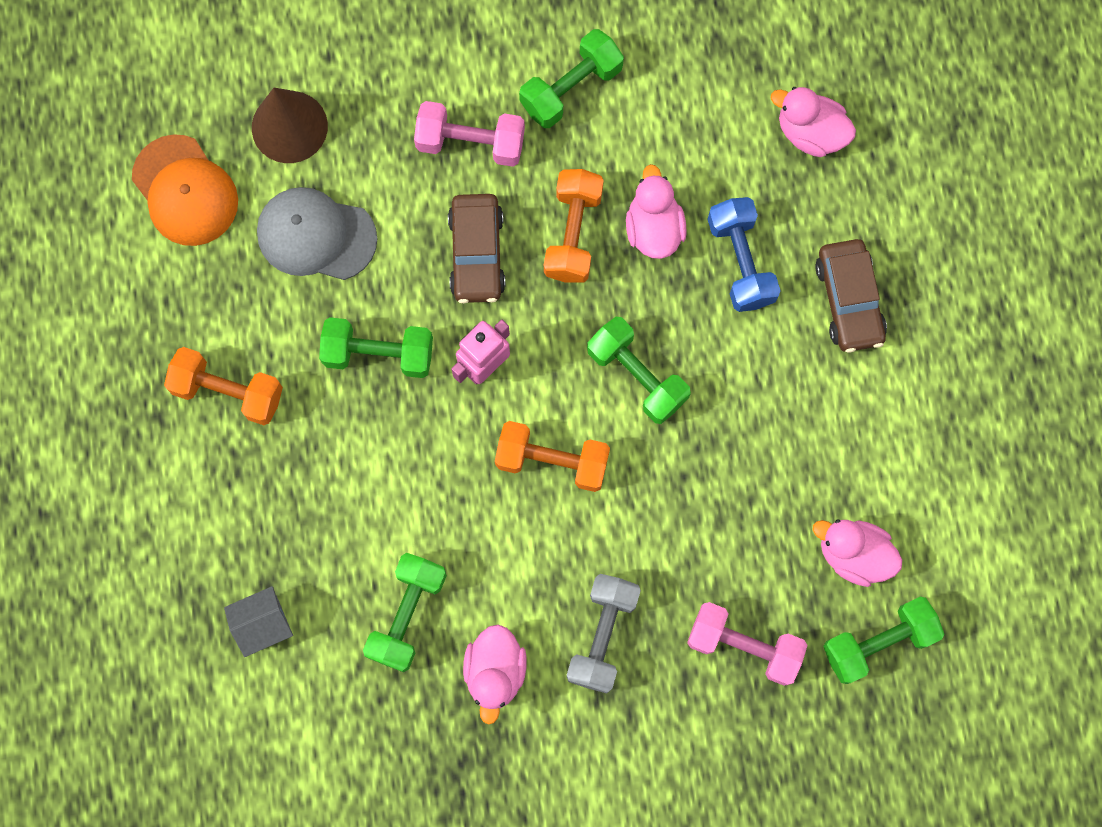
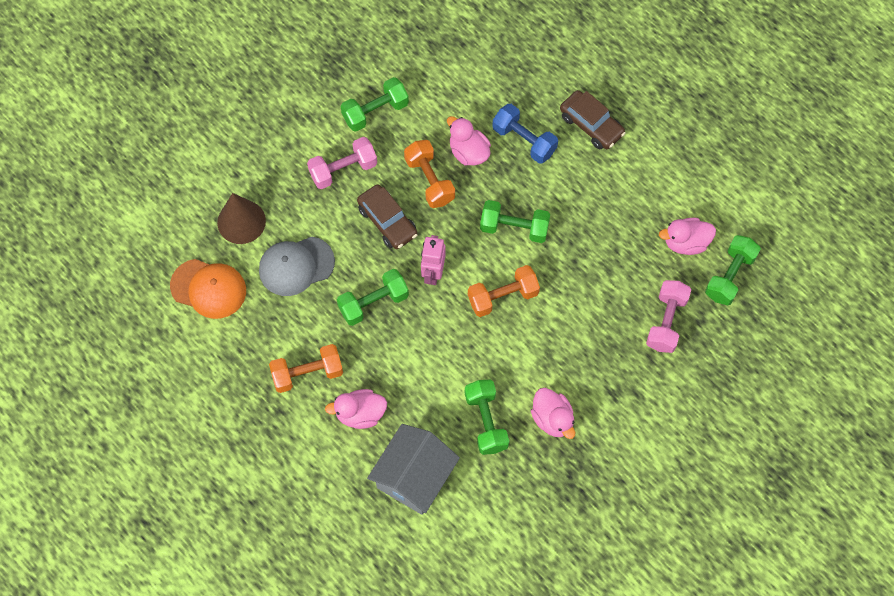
camera: 35 degrees left, 10 degrees down
grey house [224,586,293,657] -> grey house [367,424,460,515], size x1.94
green dumbbell [519,29,624,128] -> green dumbbell turned 45 degrees clockwise [341,77,409,132]
grey dumbbell [567,574,641,693] -> none
pink dumbbell [687,602,808,686] -> pink dumbbell turned 60 degrees counterclockwise [646,280,691,353]
pink duck [770,87,856,157] -> pink duck moved to [325,389,387,429]

